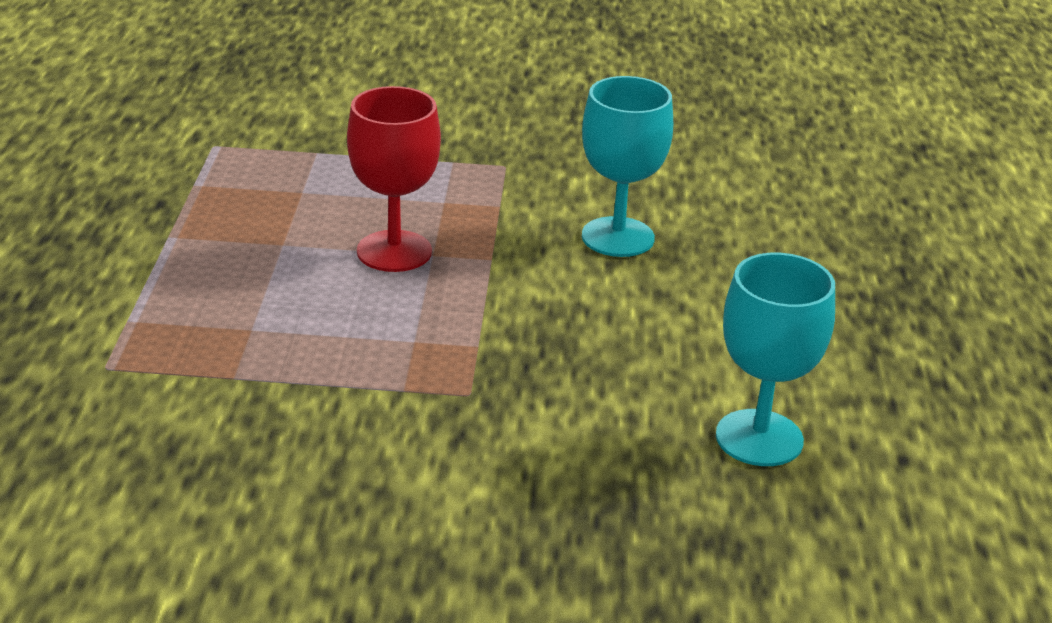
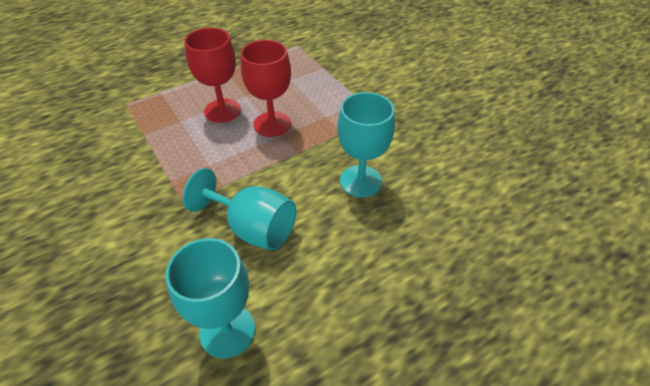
camera: 55 degrees right, 15 degrees up
none -> turquoise goblet [183,168,296,250]
none -> red goblet [184,28,241,123]

